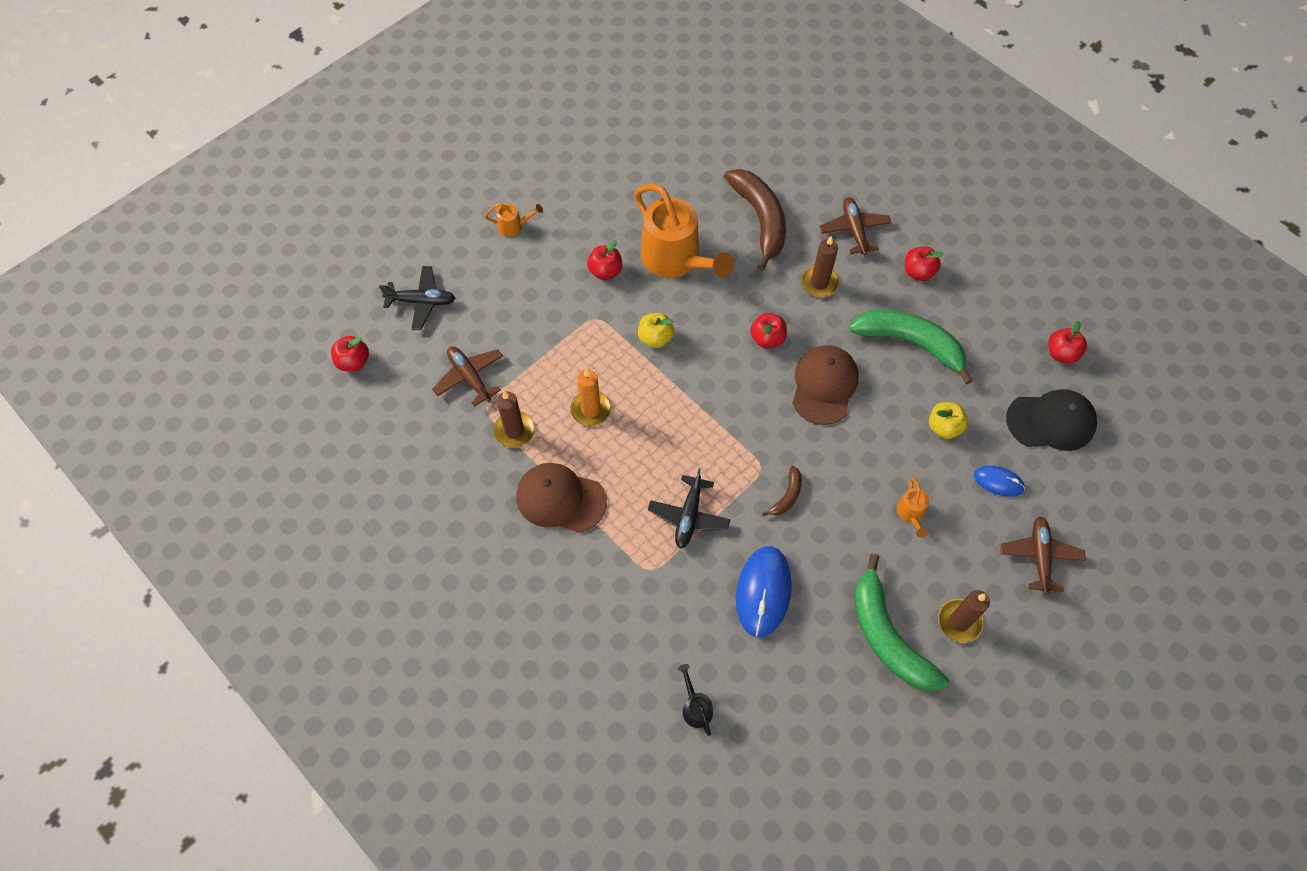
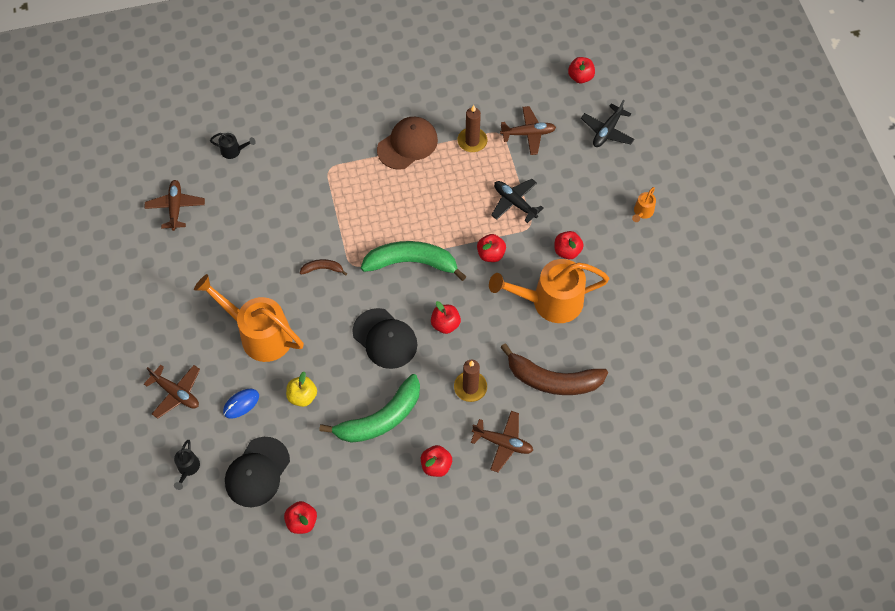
camera: 120 degrees right, 0 degrees up
orange candle [570,369,611,426] -> none
yellow apple [638,313,674,348] -> red apple [477,234,506,262]
black plane [648,468,730,549] -> black plane moved to [491,179,543,223]
blue mouse [736,546,792,637] -> none
brown banana [762,466,802,516] -> brown banana turned 120 degrees clockwise [300,259,347,276]
brown cap [792,345,859,425] -> black cap [353,308,417,369]
green banana [854,554,949,691] -> green banana moved to [361,241,467,281]
orange watering can [897,478,929,538] -> orange watering can [194,274,304,362], size x2.37
brown candle [938,590,990,643] -> none
none -> brown plane [144,180,205,231]
none -> black watering can [174,440,200,490]

